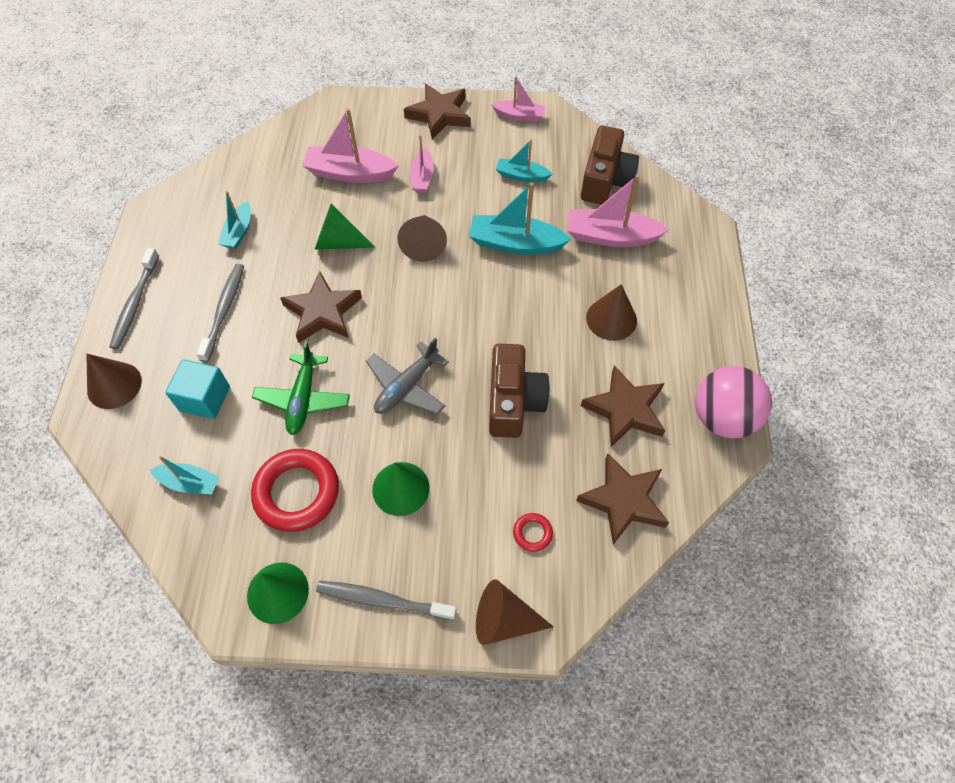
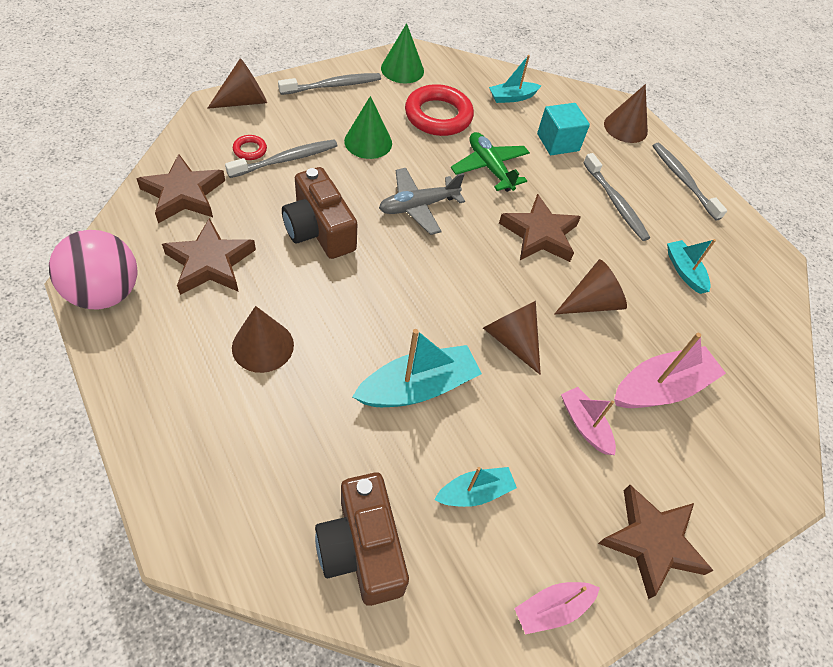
camera: 140 degrees right, 5 degrees down
green cone [315,204,375,250] -> brown cone [555,259,627,314]
grey plane [366,338,449,414] -> grey plane turned 120 degrees counterclockwise [379,168,465,235]
pink boat [567,175,669,247] -> none
none -> grey toothbrush [225,139,338,178]

